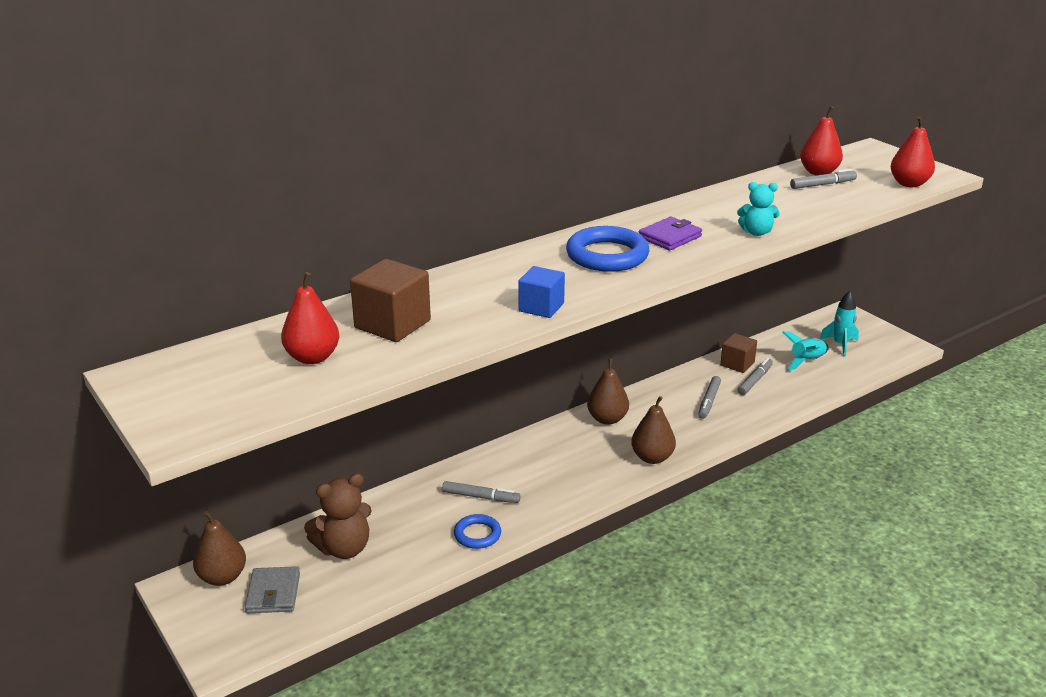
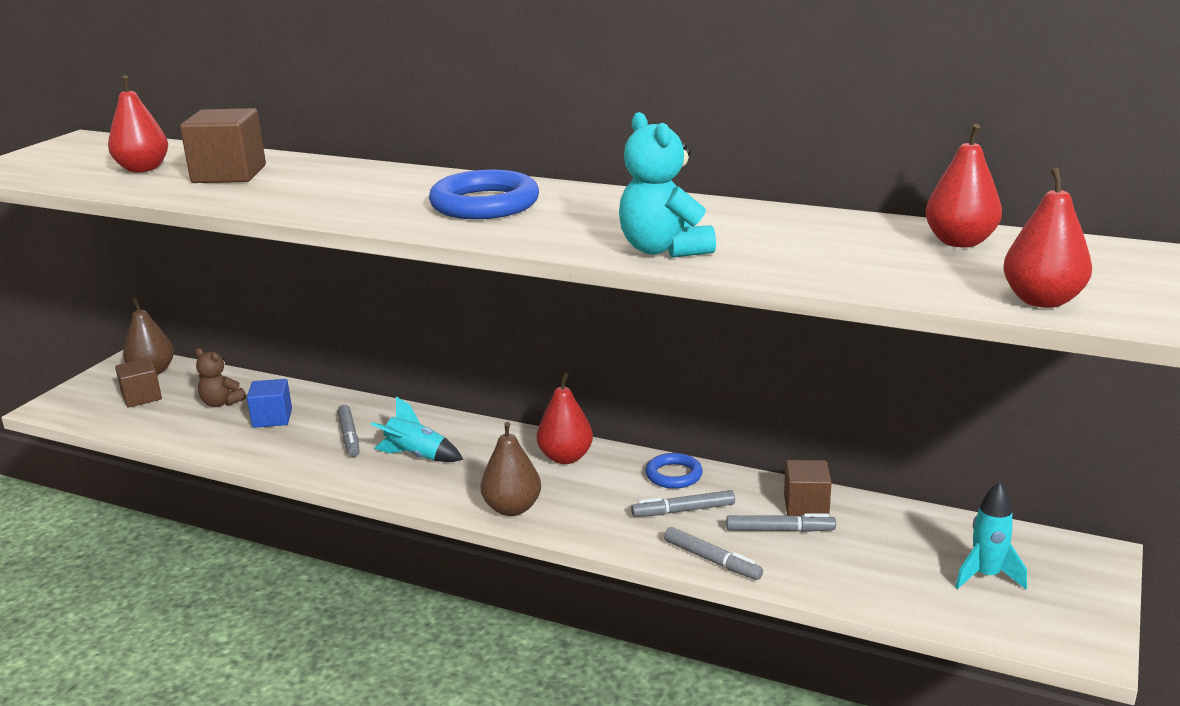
camera: 60 degrees right, 5 degrees down
grey wallet [245,566,300,613] -> brown cube [115,358,162,408]
brown teddy bear [304,474,372,559] -> brown teddy bear [195,348,246,407], size x0.64
blue ring [454,514,501,549] -> blue ring moved to [645,453,703,489]
blue cube [518,266,565,318] -> blue cube moved to [247,379,292,428]
brown pear [587,358,629,425] -> red pear [537,373,593,464]
purple wallet [639,217,702,251] -> none
turquoise teddy bear [737,182,780,236] -> turquoise teddy bear [619,112,716,258], size x1.56
turquoise rocket [782,331,829,371] -> turquoise rocket moved to [370,396,463,462]
grey marker [790,169,857,189] -> grey marker moved to [664,527,763,580]

